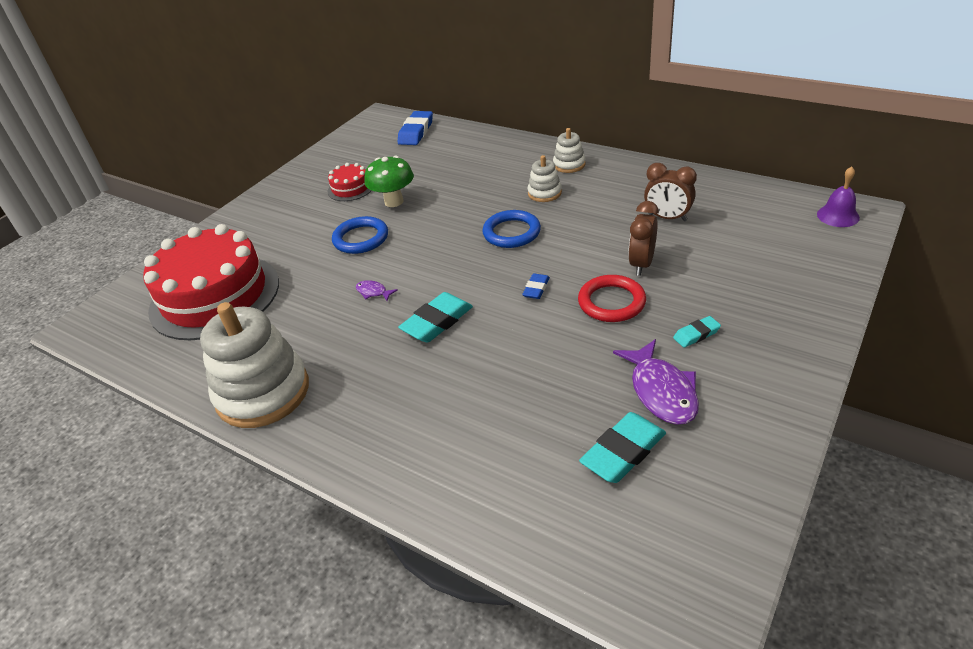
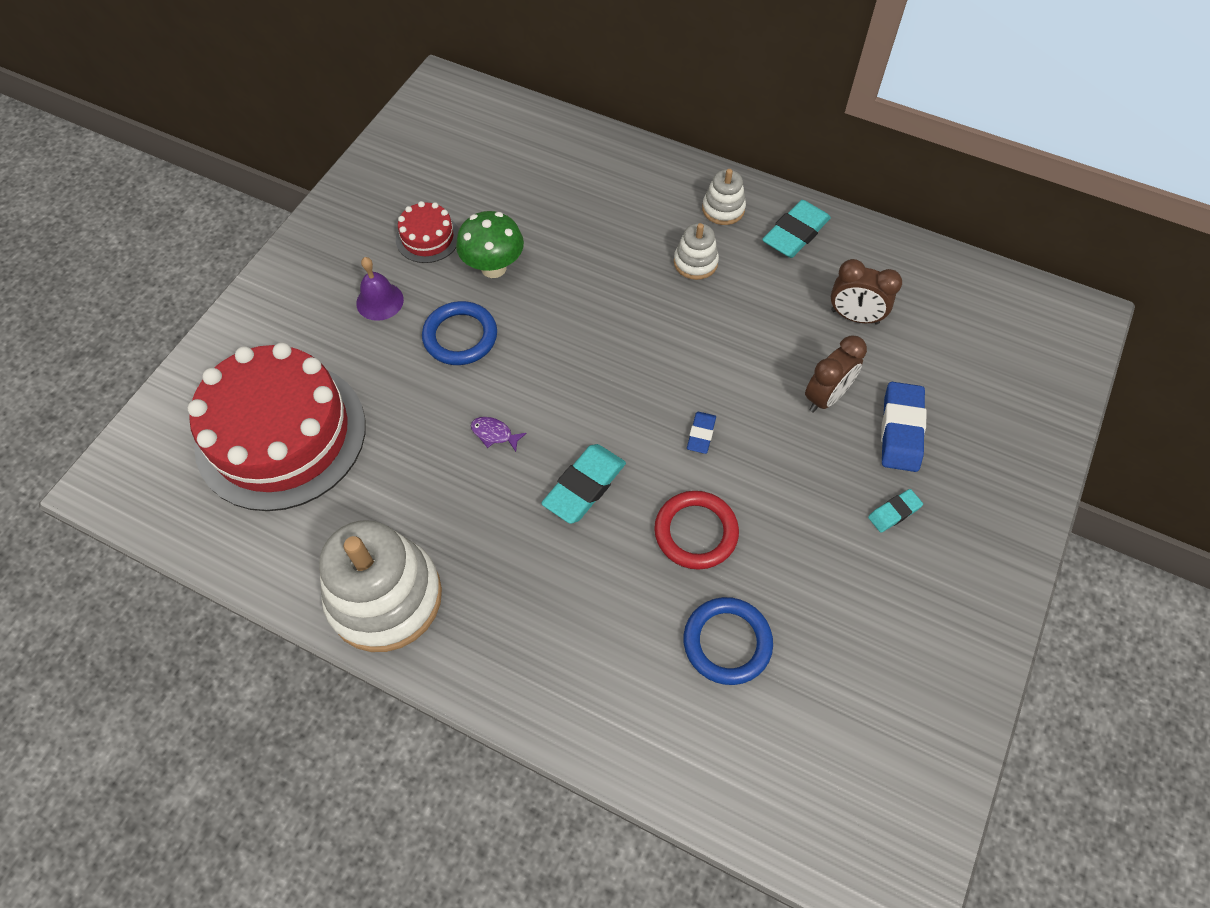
camera: 10 degrees left, 20 degrees up
blue eraser [398,111,433,145] -> blue eraser moved to [881,382,927,472]
blue ring [482,210,541,248] -> blue ring moved to [684,597,773,685]
red ring [578,275,646,322] -> red ring moved to [654,491,739,570]
turquoise eraser [579,412,666,483] -> turquoise eraser moved to [762,200,831,258]
purple fish [613,339,699,425] -> none
brown clock [628,201,659,276] -> brown clock turned 150 degrees counterclockwise [805,335,867,412]
purple bell [817,166,860,227] -> purple bell moved to [356,257,404,321]

